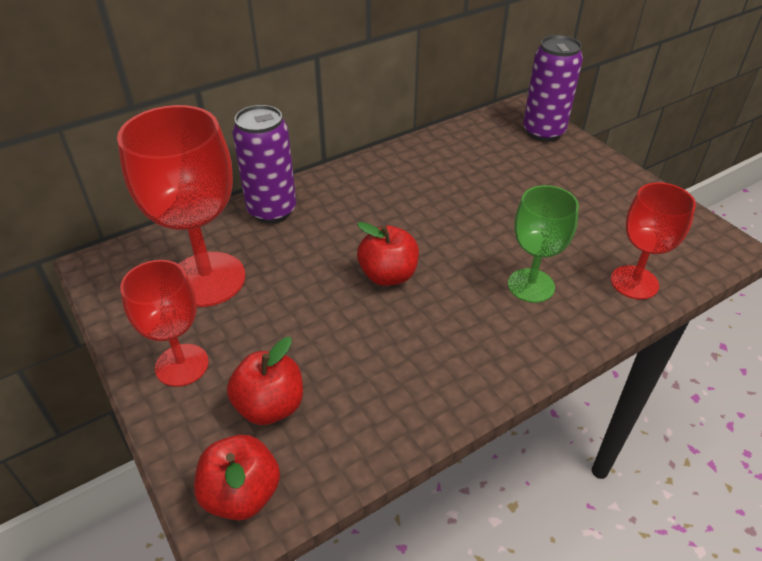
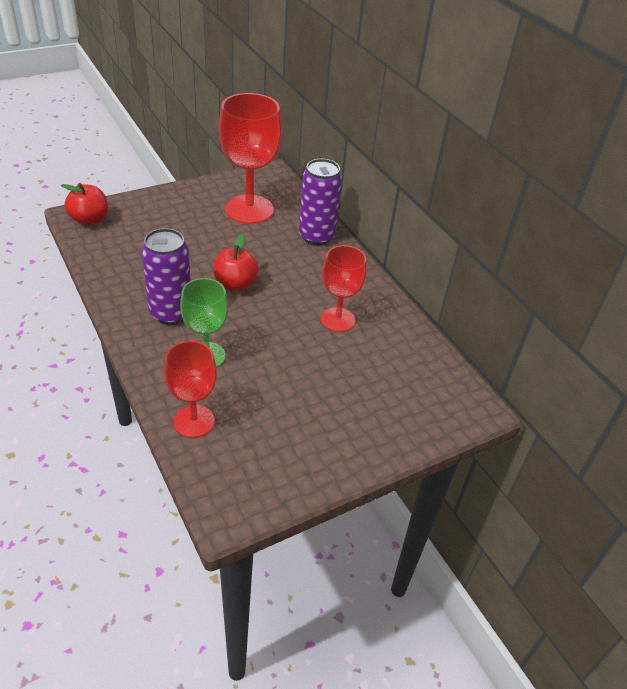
camera: 90 degrees right, 0 degrees up
red goblet [120,260,209,387] -> red goblet moved to [321,245,367,332]
red apple [227,337,303,425] -> none
purple can [523,35,583,142] -> purple can moved to [141,228,191,325]

